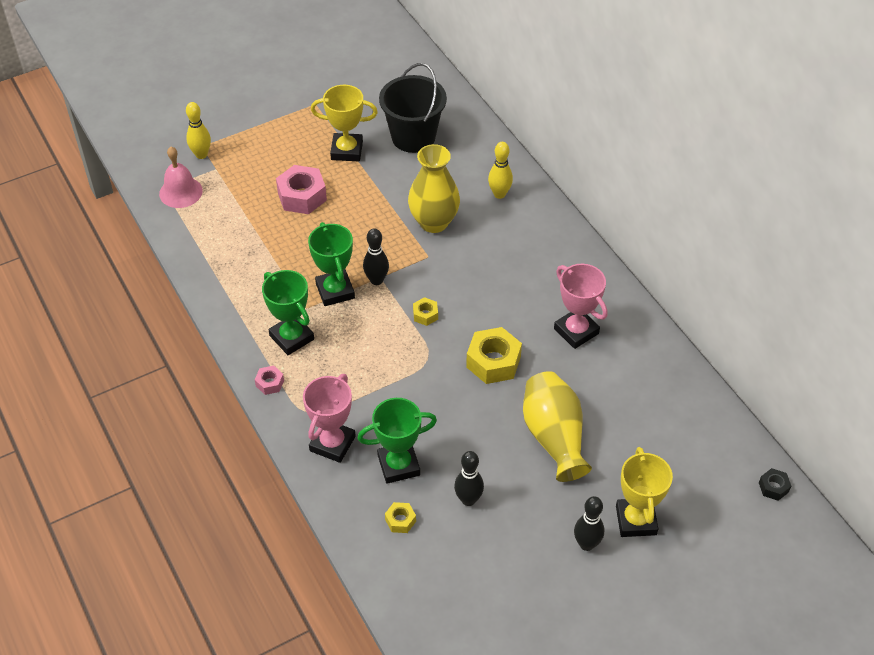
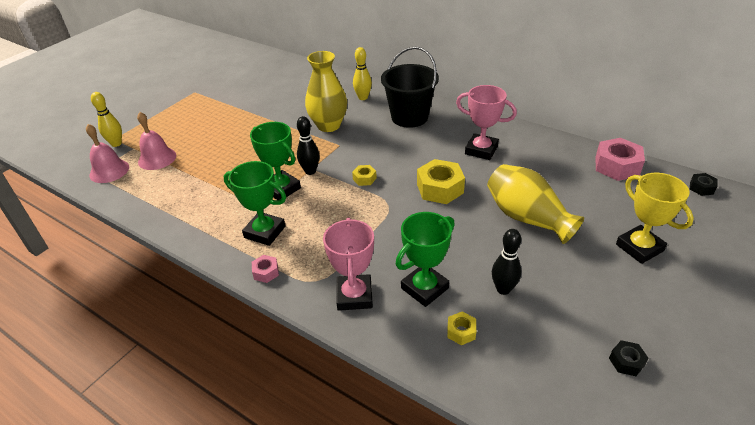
camera: 25 degrees left, 10 degrees down
pink nut [276,165,327,214] -> pink nut moved to [595,138,645,181]
yellow trophy [311,85,378,161] -> none
black bucket [379,63,447,153] -> black bucket moved to [381,46,439,128]
black bowling pin [574,496,604,551] -> none
none -> pink bell [137,112,176,170]
none -> black nut [609,340,648,376]

